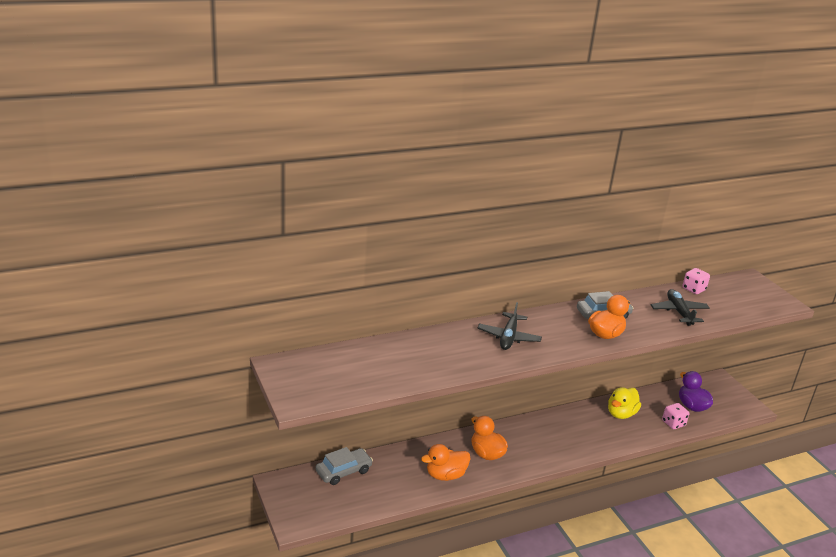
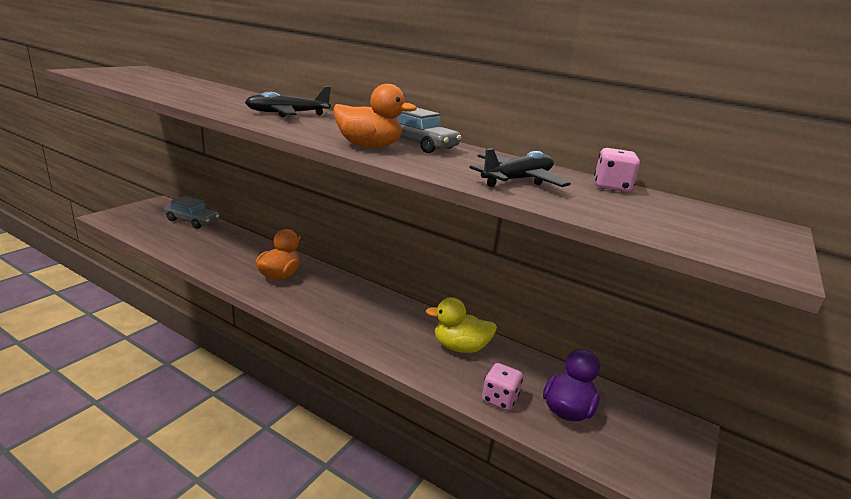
camera: 55 degrees right, 5 degrees down
orange duck [421,444,471,481] -> none

